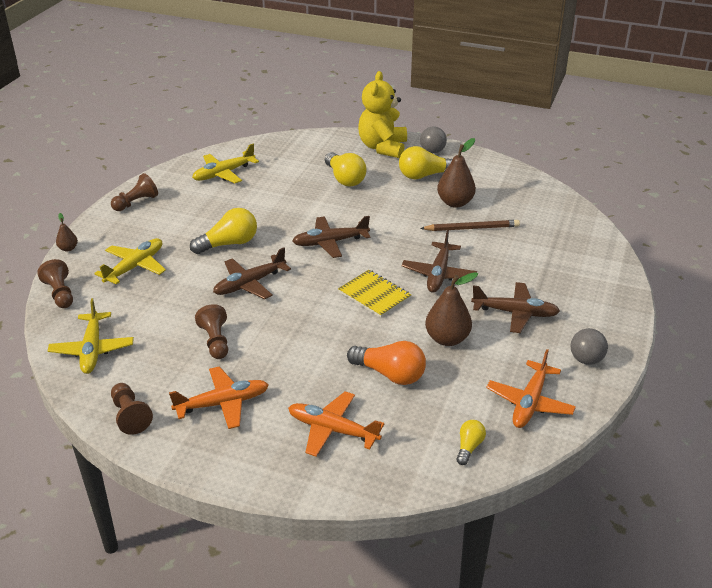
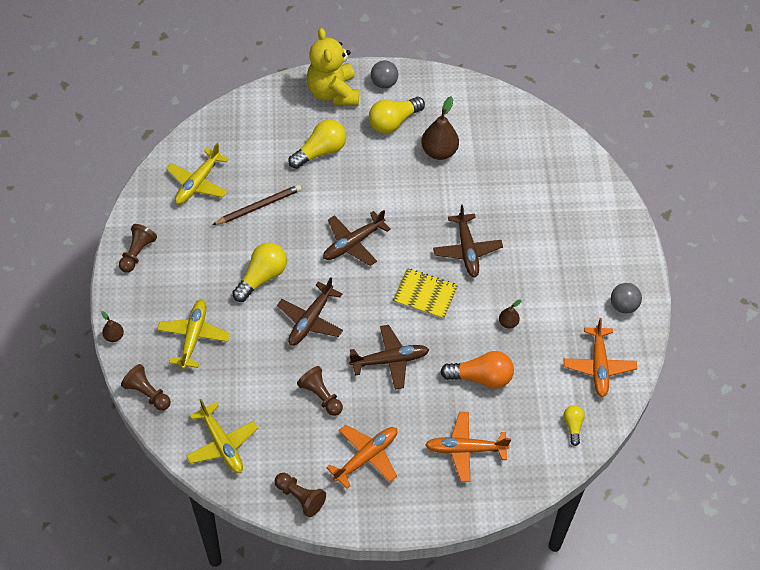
camera: 25 degrees left, 20 degrees up
yellow light bulb [325,152,367,187] -> yellow light bulb turned 75 degrees counterclockwise [288,120,346,169]
brown pencil [420,220,520,231] -> brown pencil moved to [212,184,302,225]
brown pear [425,272,478,346] -> brown pear [499,299,521,329], size x0.51
brown plane [471,282,560,333] -> brown plane moved to [349,325,429,390]

